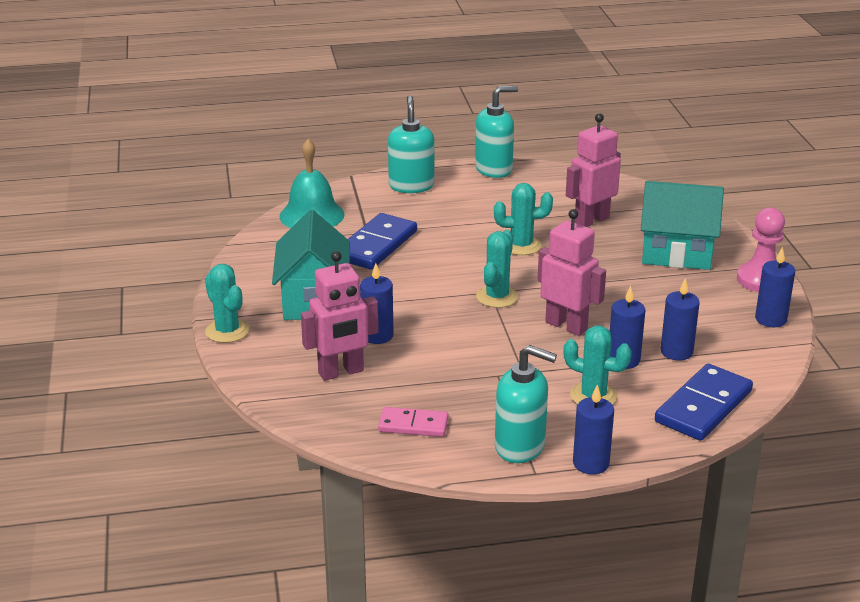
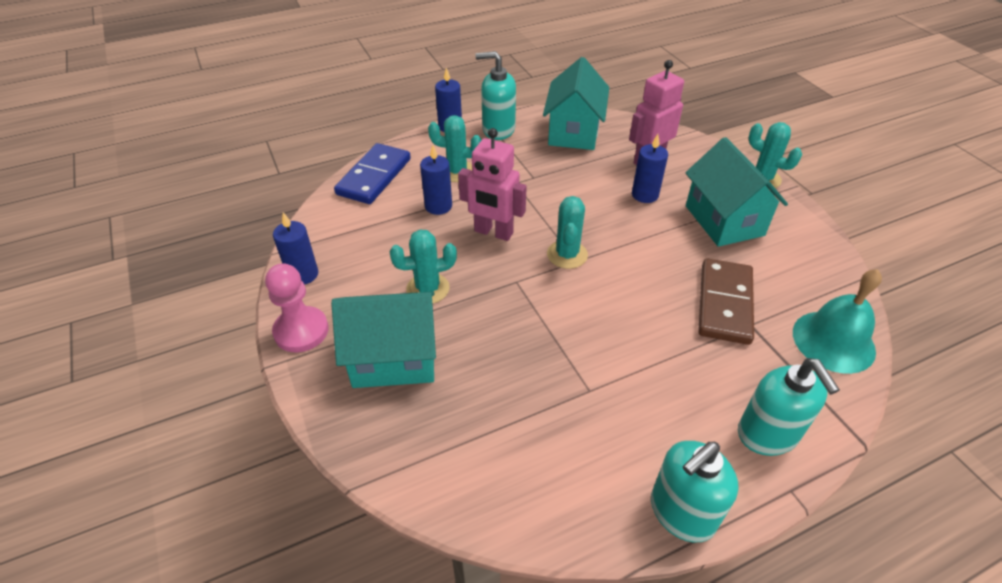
camera: 165 degrees right, 15 degrees up
blue domino [348,213,417,269] -> brown domino [698,258,754,345]
pink domino [378,407,448,437] -> turquoise house [543,57,609,150]
turquoise cactus [494,183,553,255] -> turquoise cactus moved to [389,229,457,304]
pink robot [566,113,621,227] -> none
blue candle [661,278,700,361] -> none

